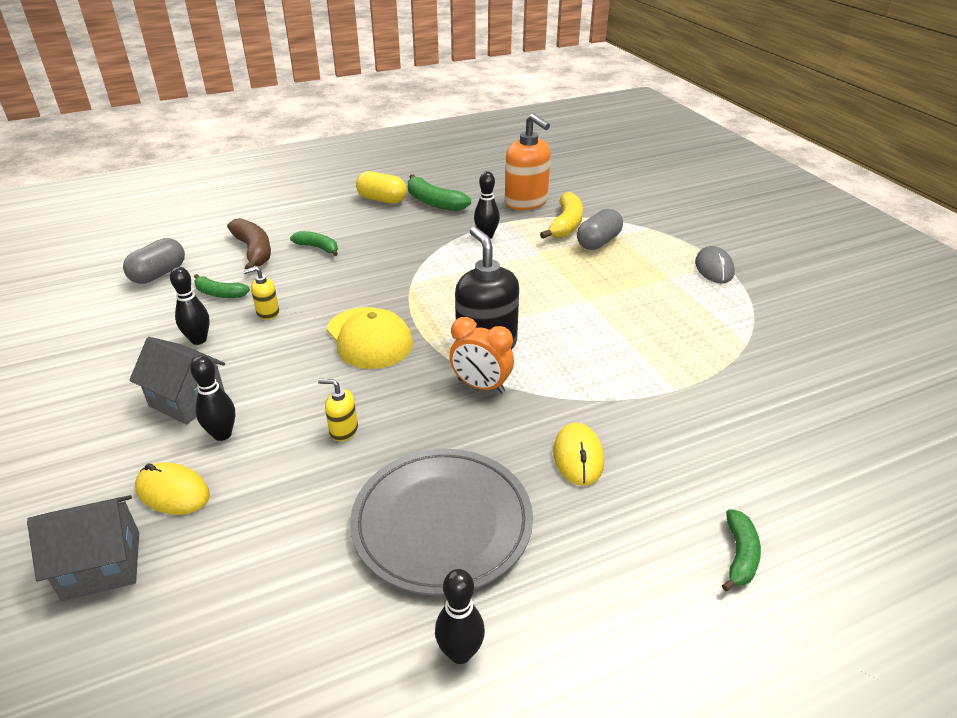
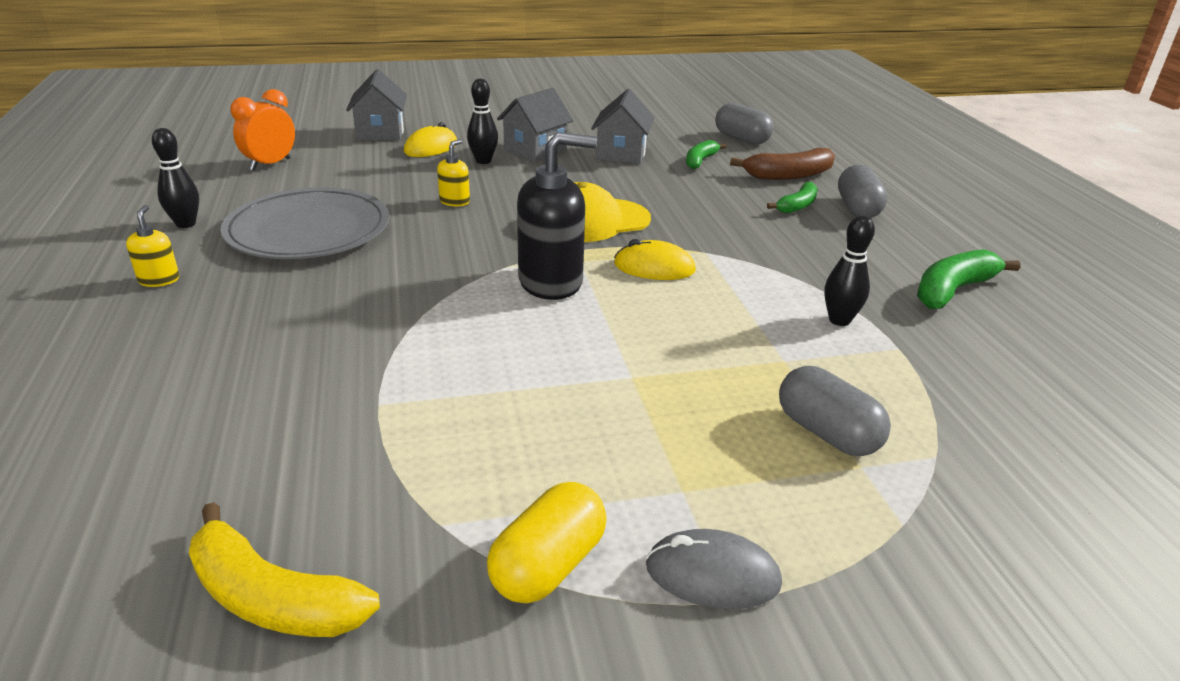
camera: 100 degrees right, 5 degrees down
black bowling pin [170,267,210,345] -> grey house [591,89,655,164]
yellow soap dispenser [243,266,279,320] -> yellow soap dispenser moved to [126,205,179,287]
yellow capsule [356,171,407,204] -> yellow capsule moved to [487,482,607,604]
orange clock [449,317,514,393] -> orange clock moved to [230,89,295,171]
orange soap dispenser [505,113,551,210] -> none
yellow banana [540,192,583,239] -> yellow banana moved to [189,502,380,637]
yellow mouse [553,423,604,486] -> yellow mouse moved to [614,239,696,280]
green banana [722,509,761,591] -> none
none -> grey capsule [838,164,887,218]

